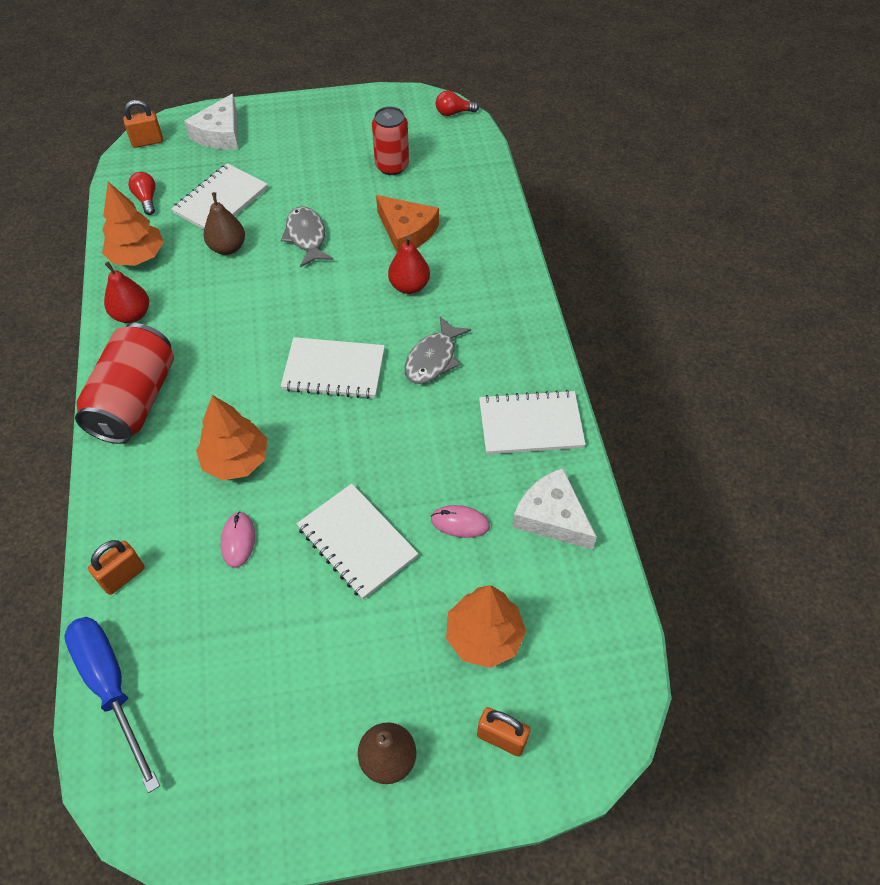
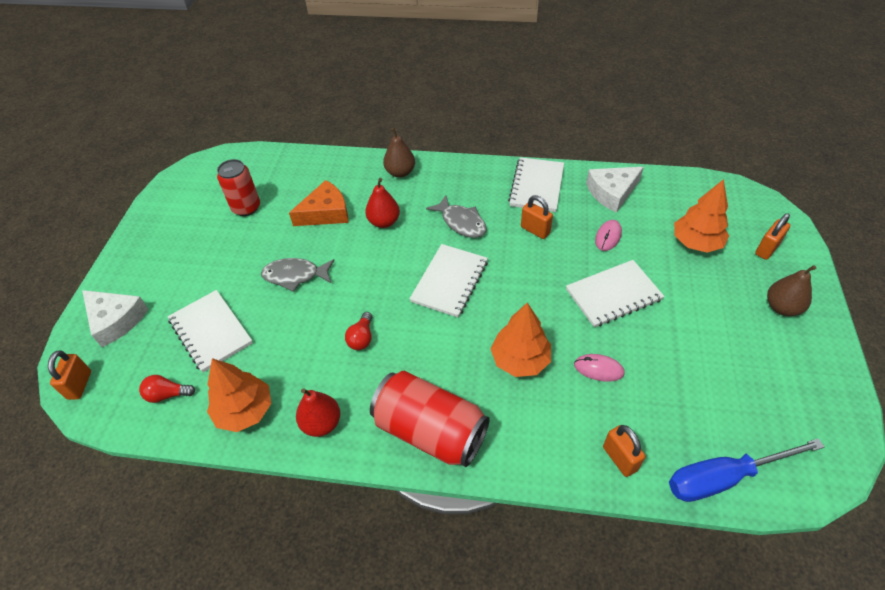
camera: 70 degrees left, 5 degrees down
brown pear [203,192,245,255] -> brown pear moved to [383,128,415,178]
red light bulb [436,91,479,116] -> red light bulb moved to [345,312,372,350]
none -> orange padlock [521,195,553,239]

